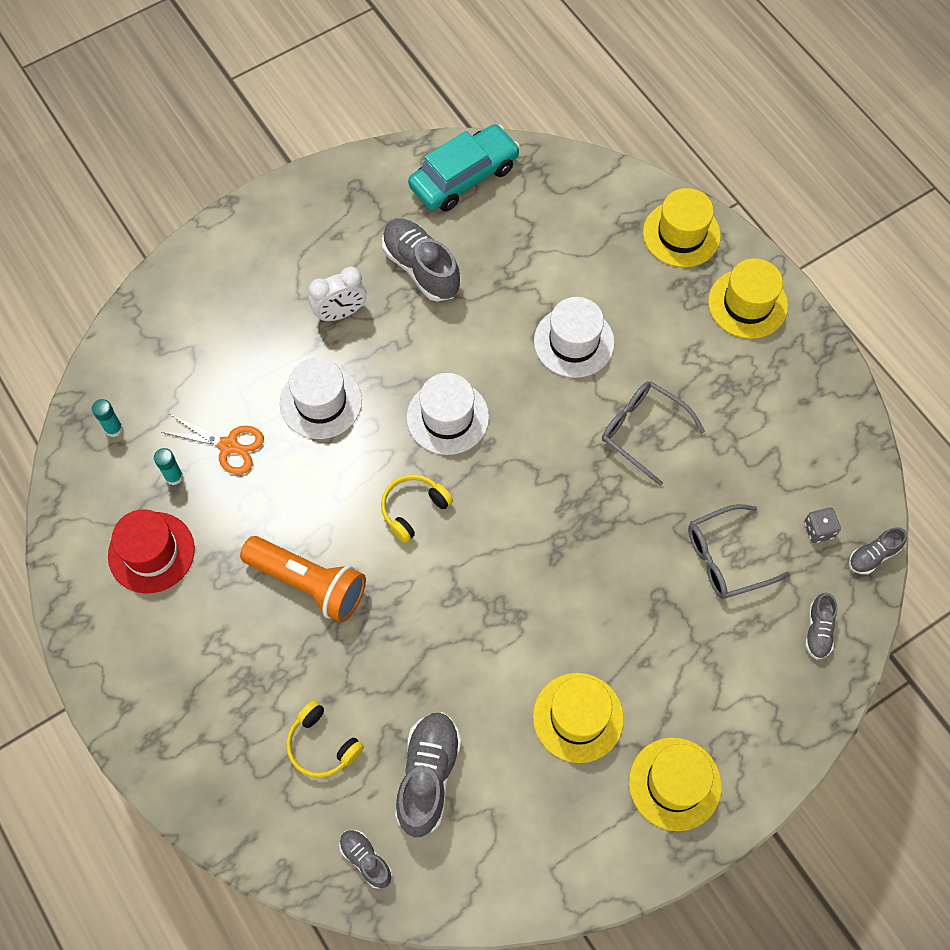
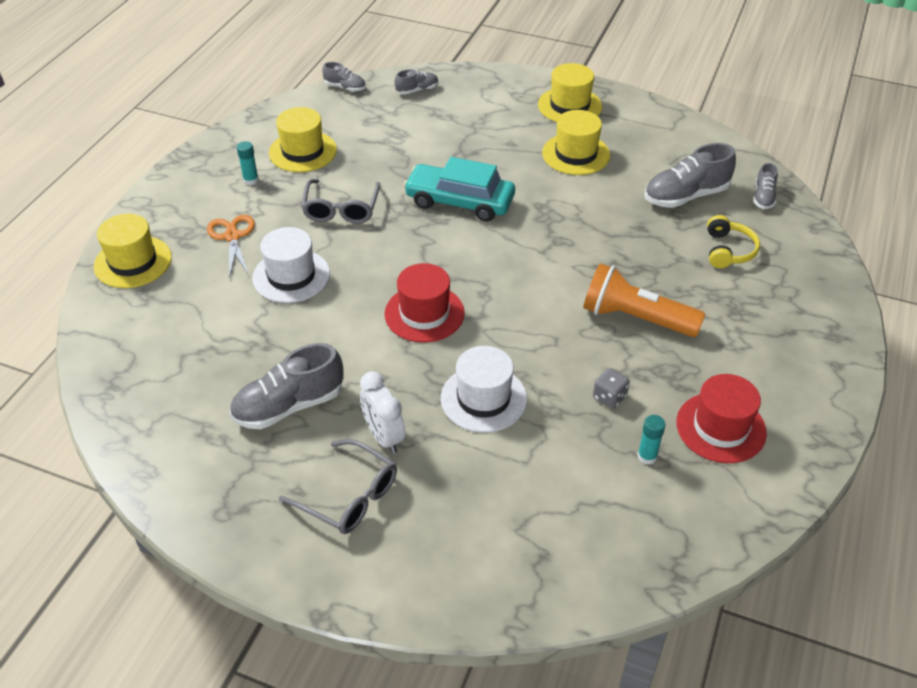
camera: 125 degrees left, 20 degrees down
turquoise glue stick [92,399,123,437] -> turquoise glue stick moved to [237,141,259,185]
orange scissors [162,414,264,474] -> orange scissors moved to [207,215,255,278]
orange flashlight [240,536,366,622] -> orange flashlight turned 60 degrees counterclockwise [583,263,705,337]
white clock [309,267,367,322] -> white clock turned 150 degrees counterclockwise [360,371,405,453]
yellow headphones [381,474,453,543] -> none
grey shoe [382,219,460,302] -> grey shoe turned 45 degrees clockwise [230,343,344,429]
white hat [406,373,489,455] -> red hat [384,263,465,343]
turquoise car [408,124,520,212] -> turquoise car moved to [403,157,515,221]
grey glasses [688,504,790,599] -> grey glasses moved to [279,439,397,534]
yellow hat [708,258,788,339] -> yellow hat moved to [269,107,337,172]
grey dice [804,507,841,543] -> grey dice moved to [593,368,630,409]

